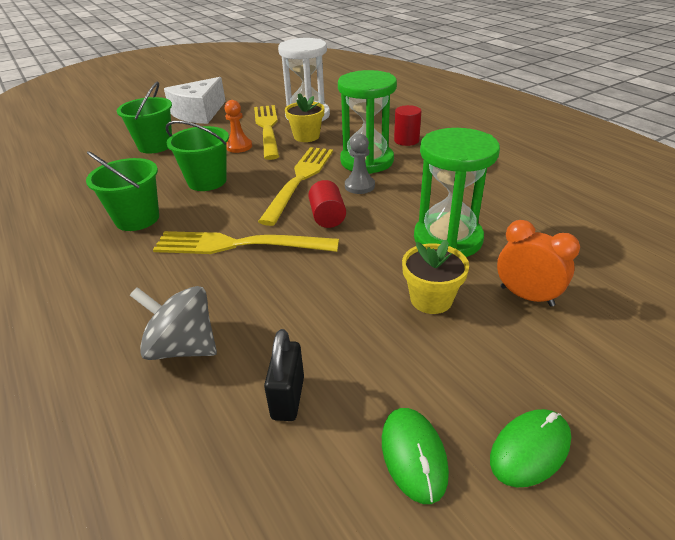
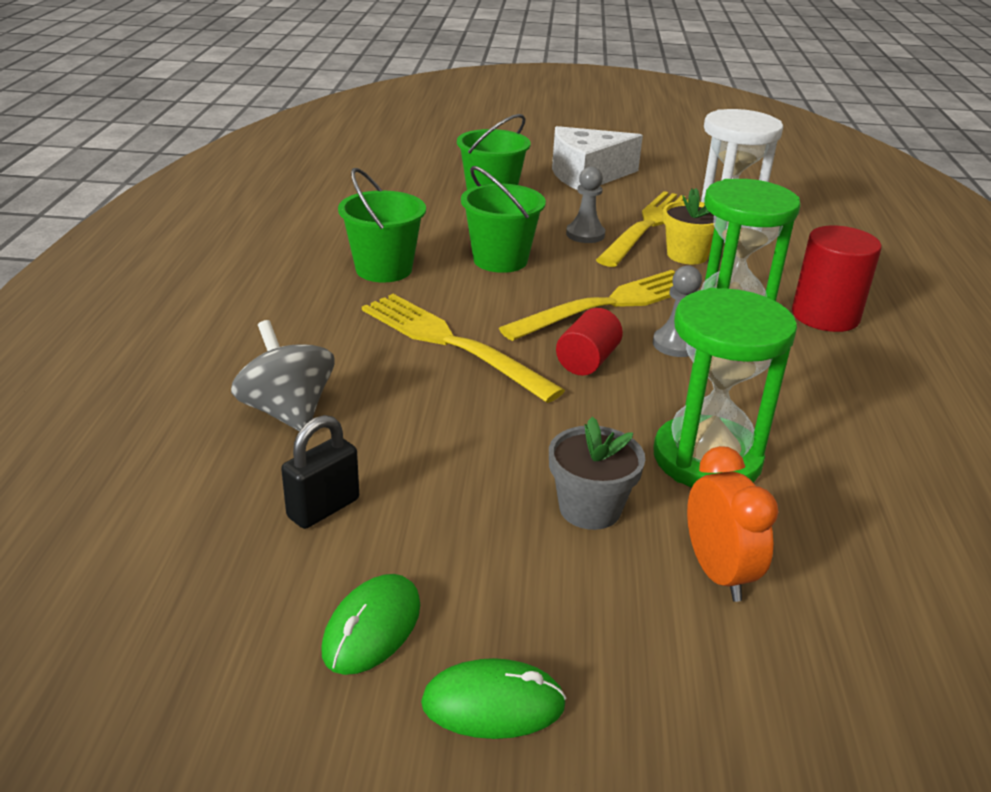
camera: 35 degrees right, 5 degrees down
orange pawn [224,100,252,153] -> grey pawn [566,166,605,243]
red cylinder [394,105,421,146] -> red cylinder [792,226,882,332], size x1.56
yellow flower pot [402,240,469,314] -> grey flower pot [549,417,645,530]

